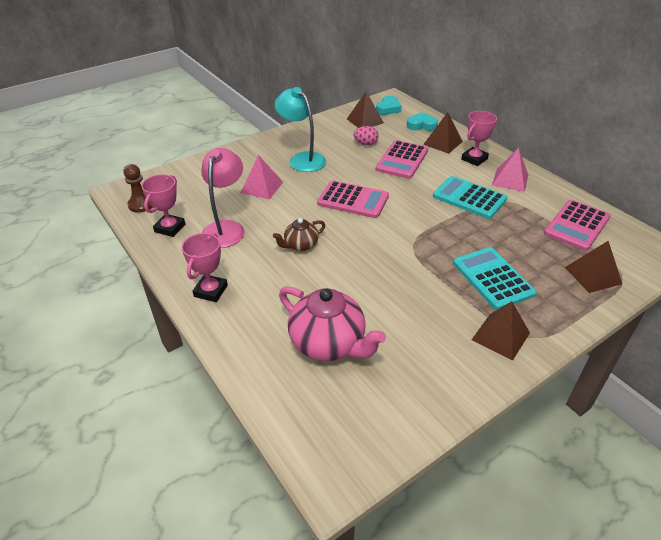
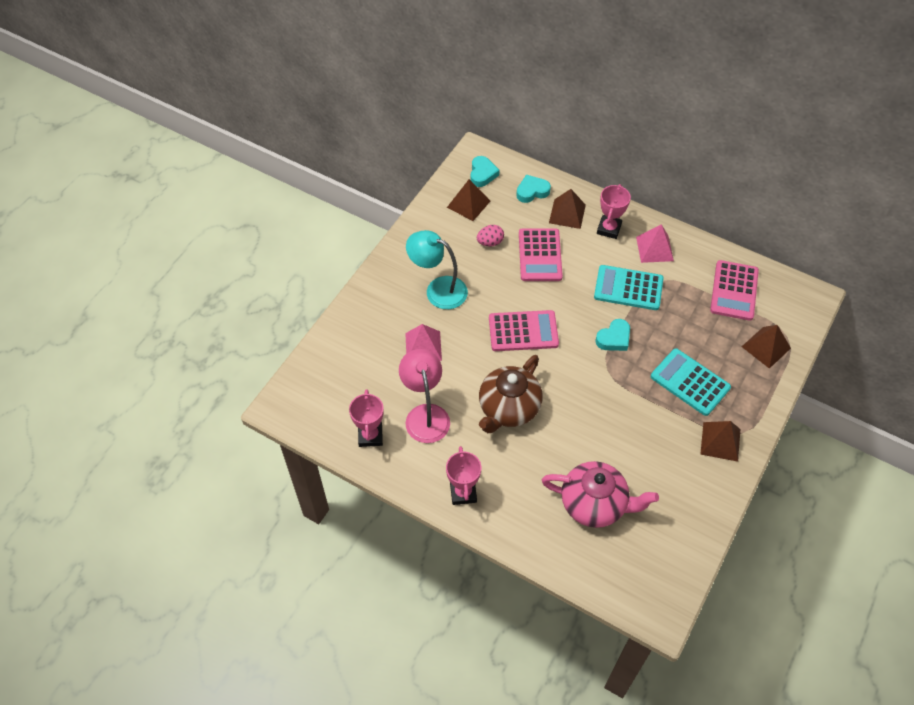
camera: 25 degrees left, 15 degrees up
brown pawn [124,164,153,213] -> none
brown teapot [273,218,325,251] -> brown teapot [479,355,543,433], size x1.83
none -> turquoise heart [595,319,630,351]

